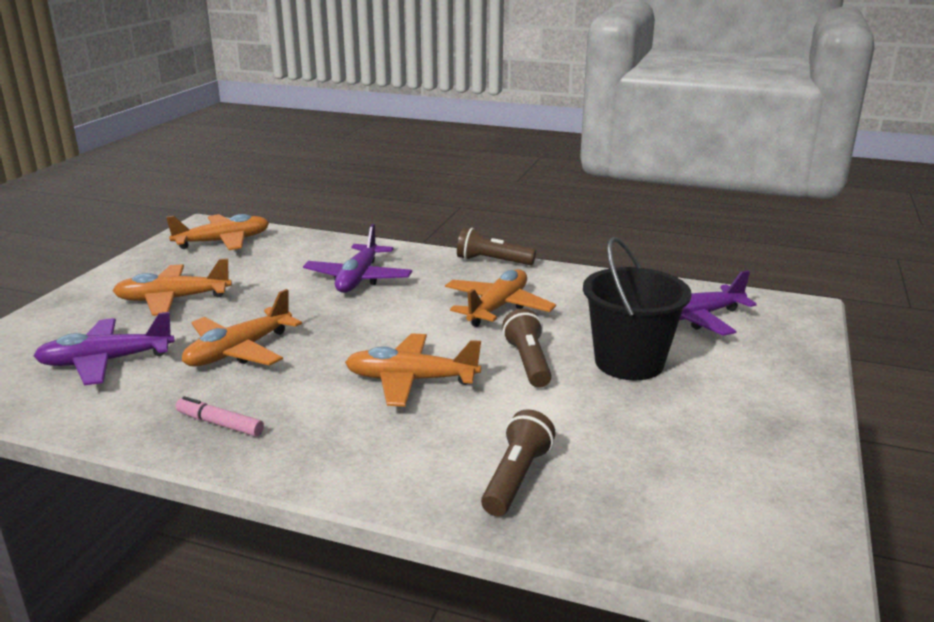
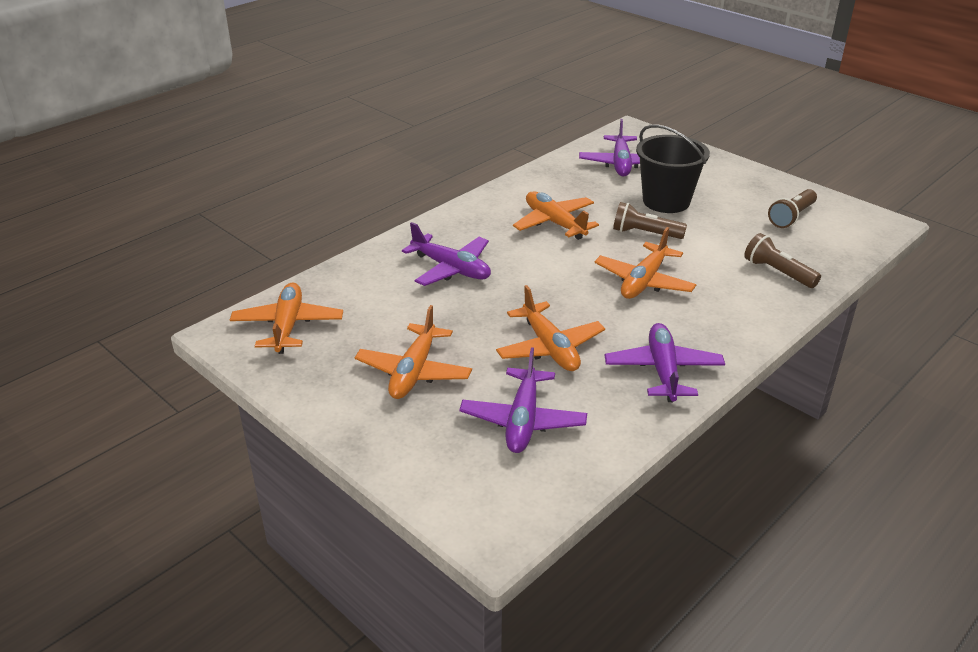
camera: 65 degrees left, 10 degrees up
pink marker [175,396,264,436] -> purple plane [605,323,725,402]
brown flashlight [457,227,536,265] -> brown flashlight moved to [768,189,817,228]

